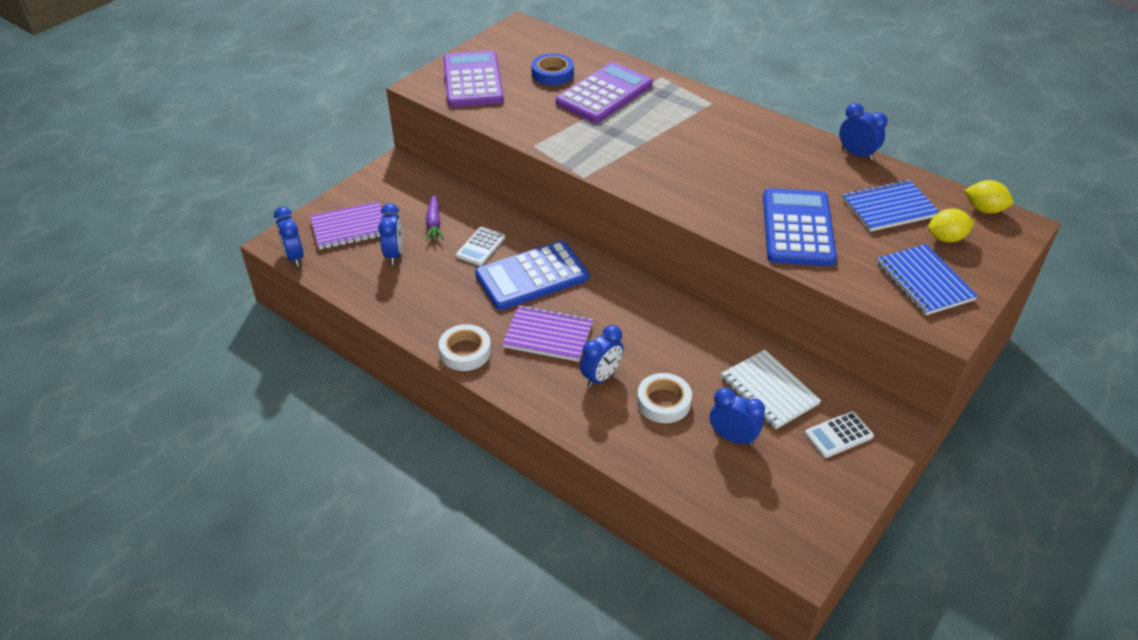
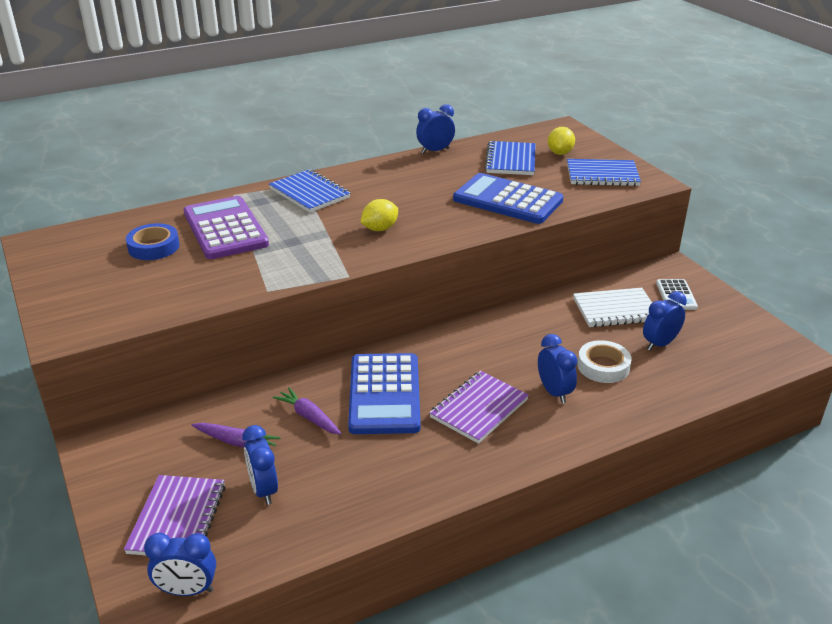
camera: 65 degrees left, 10 degrees down
blue clock [378,203,403,265] -> blue clock turned 135 degrees counterclockwise [242,425,278,505]
white tape [439,324,491,371] -> none
purple calculator [443,50,504,107] -> none
white calculator [456,227,505,266] -> purple carrot [273,387,341,435]
yellow lemon [964,180,1014,214] -> yellow lemon moved to [360,199,398,231]
none -> blue notebook [269,169,350,213]

